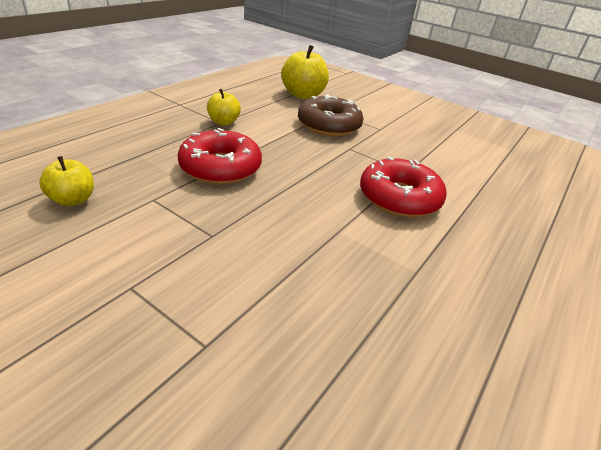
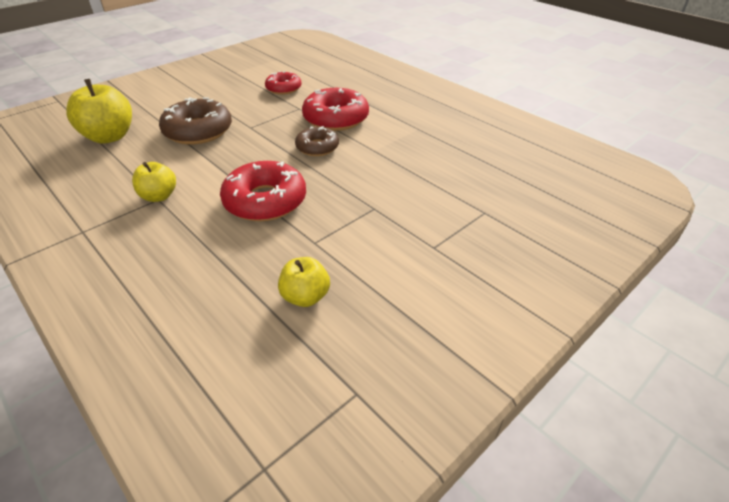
camera: 75 degrees left, 5 degrees up
none -> red donut [265,71,301,95]
none -> brown donut [295,126,339,156]

